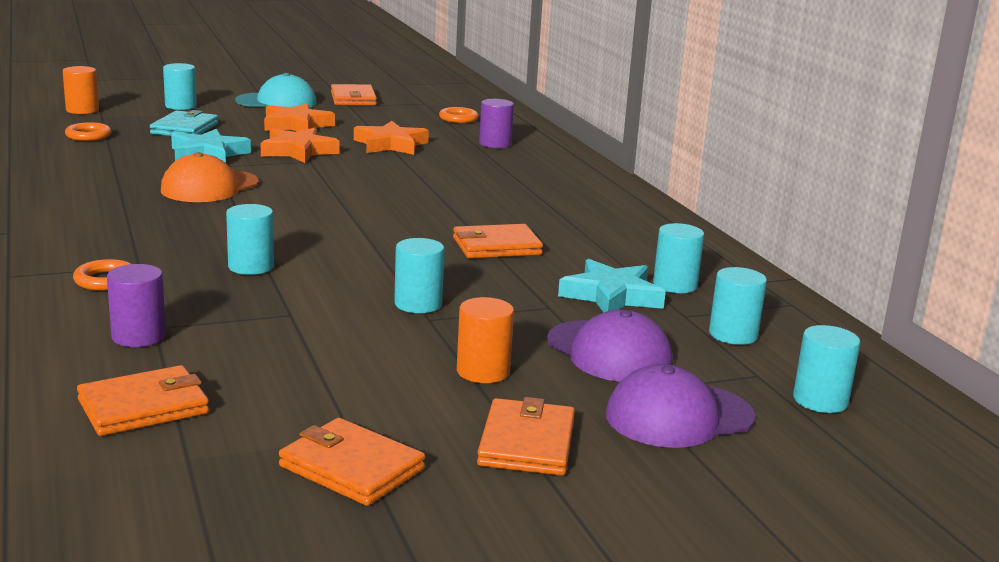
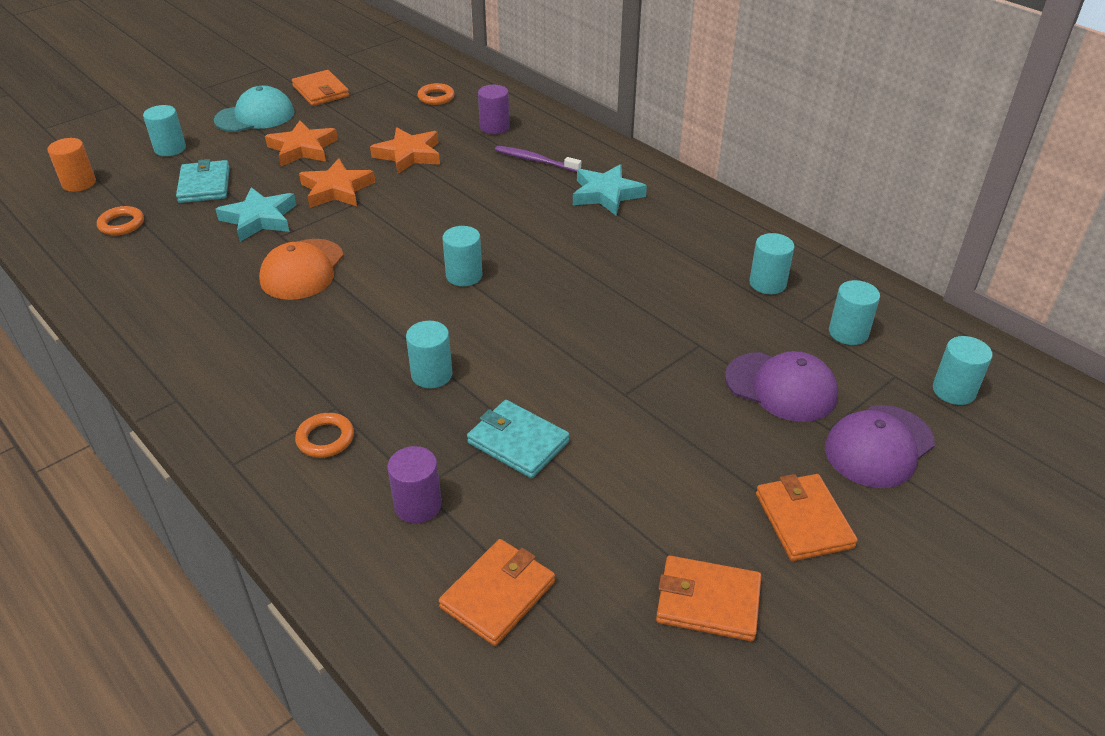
camera: 20 degrees left, 20 degrees up
turquoise cylinder [394,238,445,313] -> turquoise cylinder moved to [442,226,483,286]
orange wallet [453,224,543,258] -> none
orange cylinder [457,297,514,383] -> none
turquoise star [558,259,666,312] -> turquoise star moved to [573,164,647,216]
none -> turquoise wallet [467,400,570,478]
none -> purple toothbrush [495,146,581,172]

